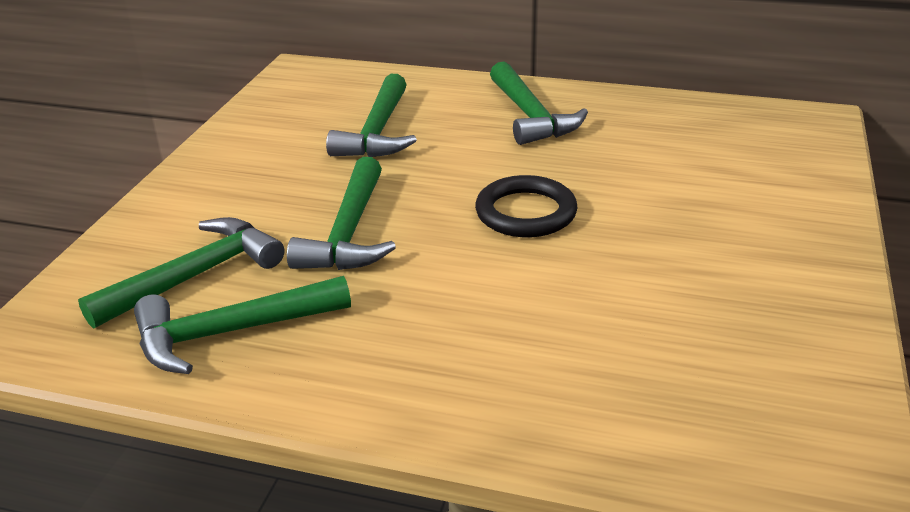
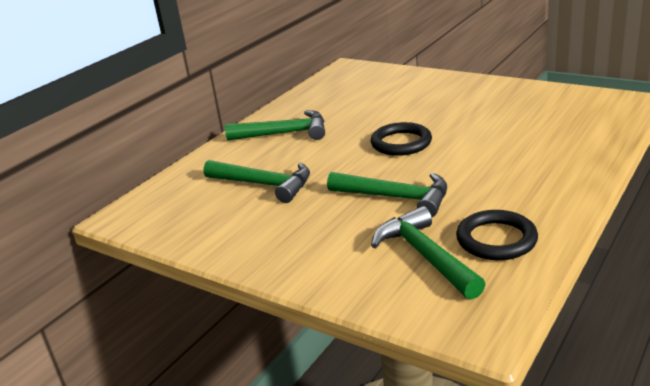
camera: 70 degrees left, 5 degrees down
green hammer [134,276,351,374] -> black ring [456,210,538,260]

